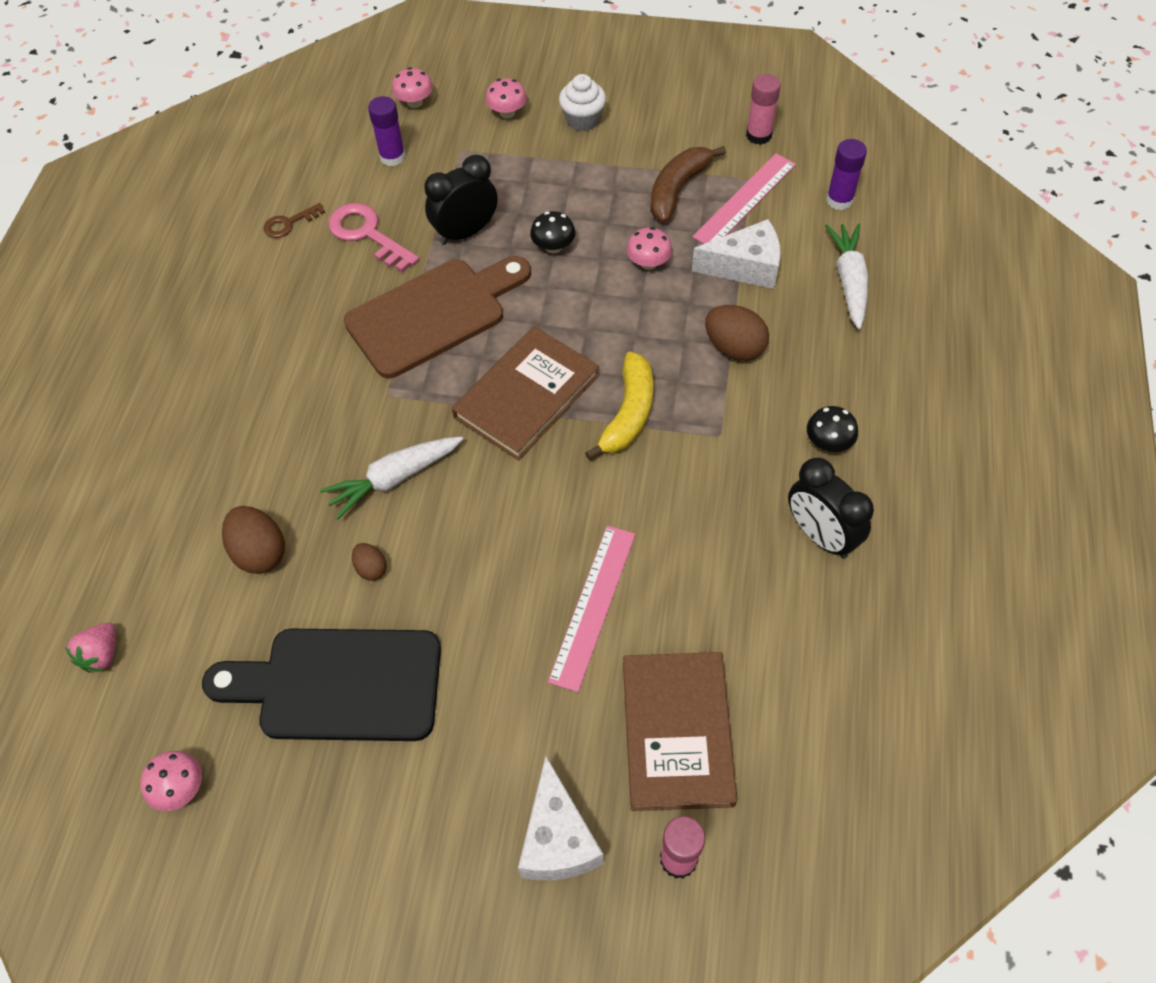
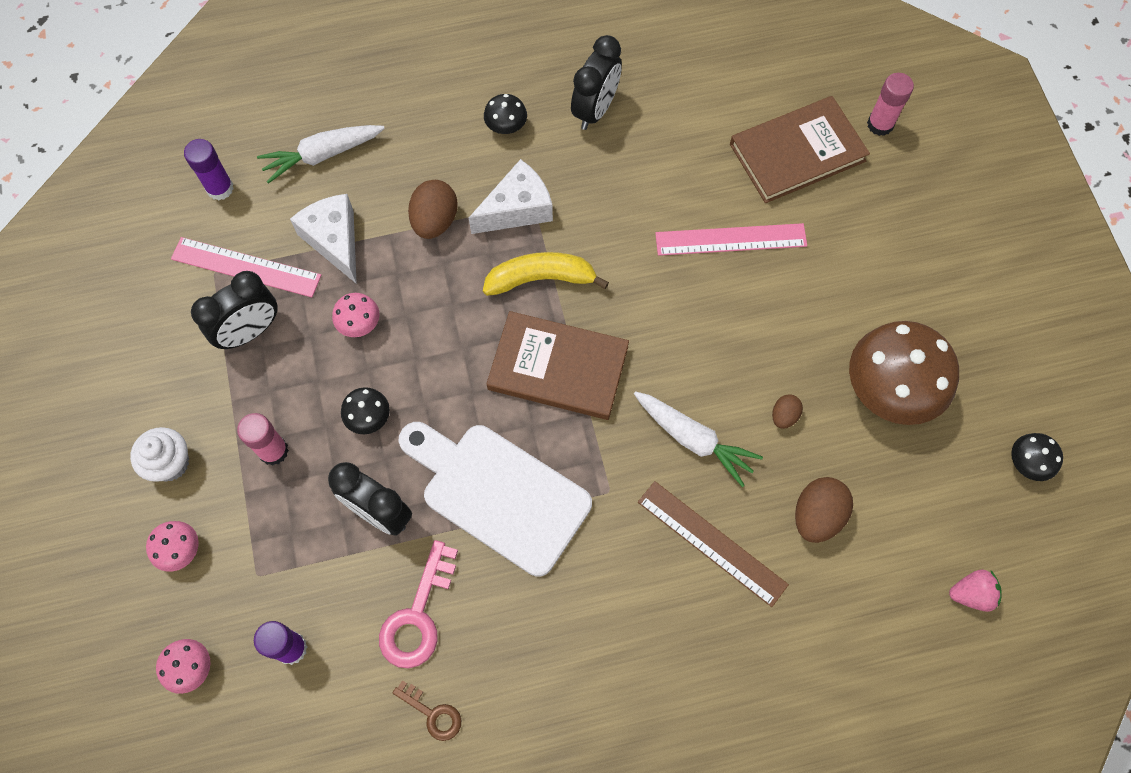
camera: 115 degrees left, 10 degrees up
pink mushroom [140,751,202,811] -> black mushroom [1011,433,1063,481]
black cutting board [202,629,441,741] -> brown mushroom [849,321,959,425]
brown cutting board [344,256,531,378] -> white cutting board [399,422,592,576]
white cheese [518,756,603,880] -> white cheese moved to [469,159,553,234]
brown banana [650,146,726,223] -> black clock [191,271,278,349]
pink glue stick [746,74,781,145] -> pink glue stick moved to [237,413,289,465]
none -> brown ruler [638,481,789,607]

